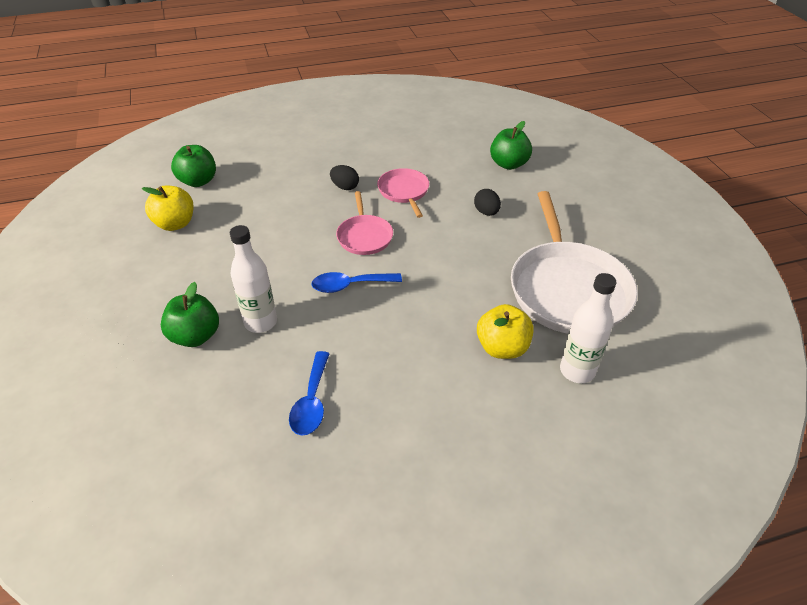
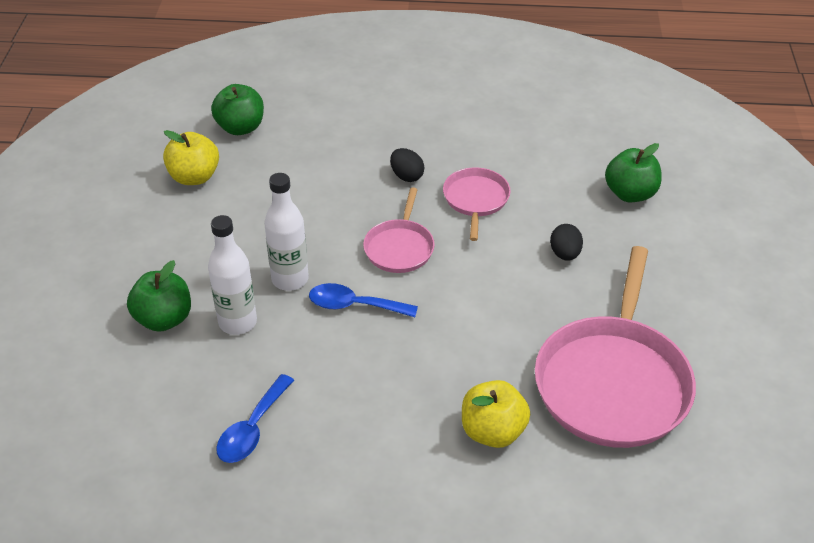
camera: 20 degrees right, 0 degrees up
white pan [511,191,638,334] -> pink pan [535,246,696,448]
white bottle [560,273,617,383] -> white bottle moved to [264,173,309,291]

